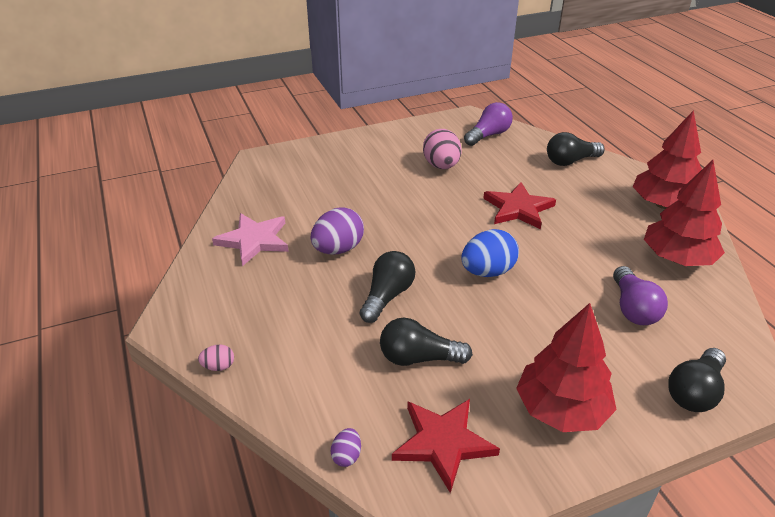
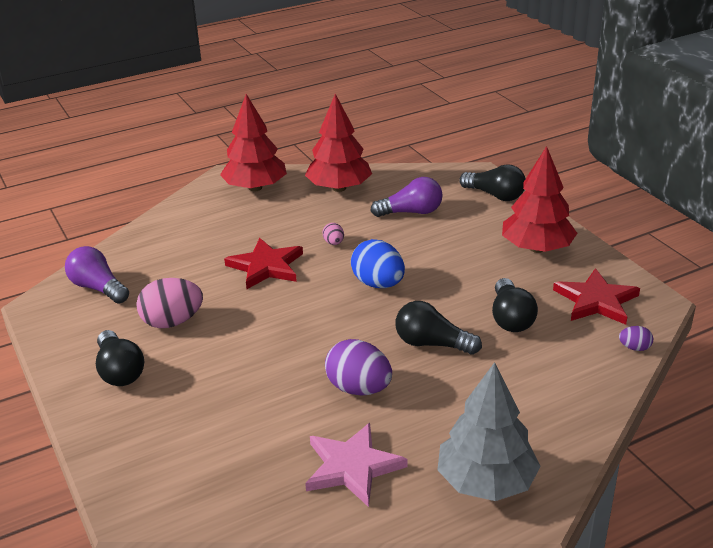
camera: 95 degrees left, 5 degrees down
pink egg [198,345,234,371] -> pink egg moved to [323,223,344,245]
black light bulb [547,132,605,166] -> black light bulb moved to [96,330,144,386]
none -> grey tree [437,362,541,501]

